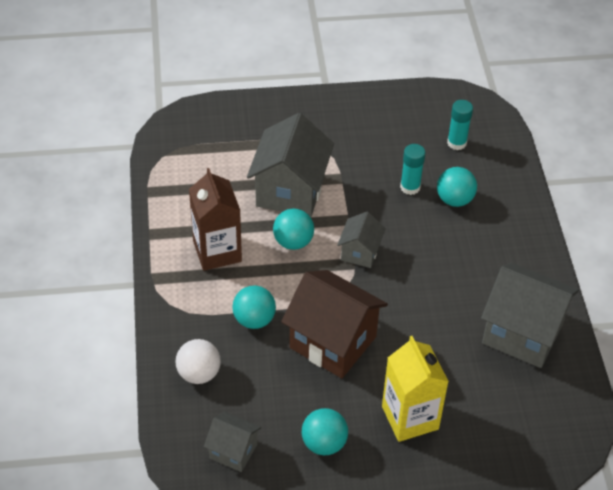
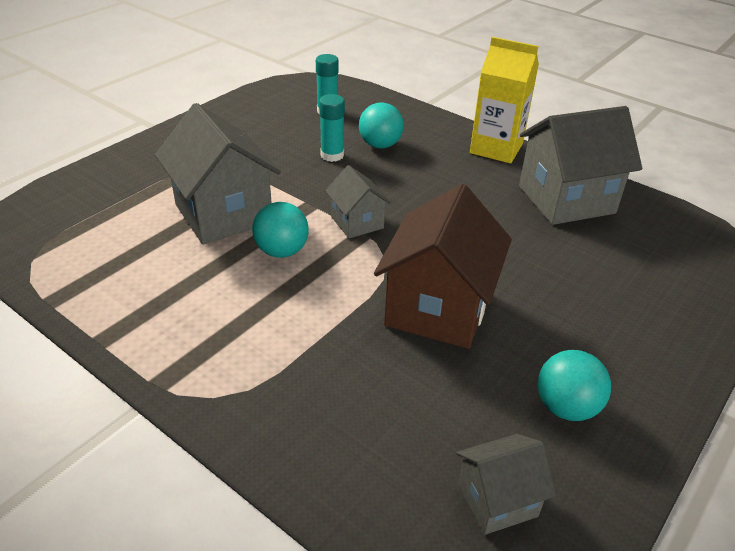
camera: 45 degrees left, 10 degrees down
white ball [175,339,221,384] -> none
brown carton [189,168,242,271] -> none
turquoise ball [232,285,276,329] -> none
brown house [281,270,388,378] -> brown house turned 60 degrees counterclockwise [374,184,512,349]
yellow carton [382,336,449,442] -> yellow carton moved to [470,37,539,163]

